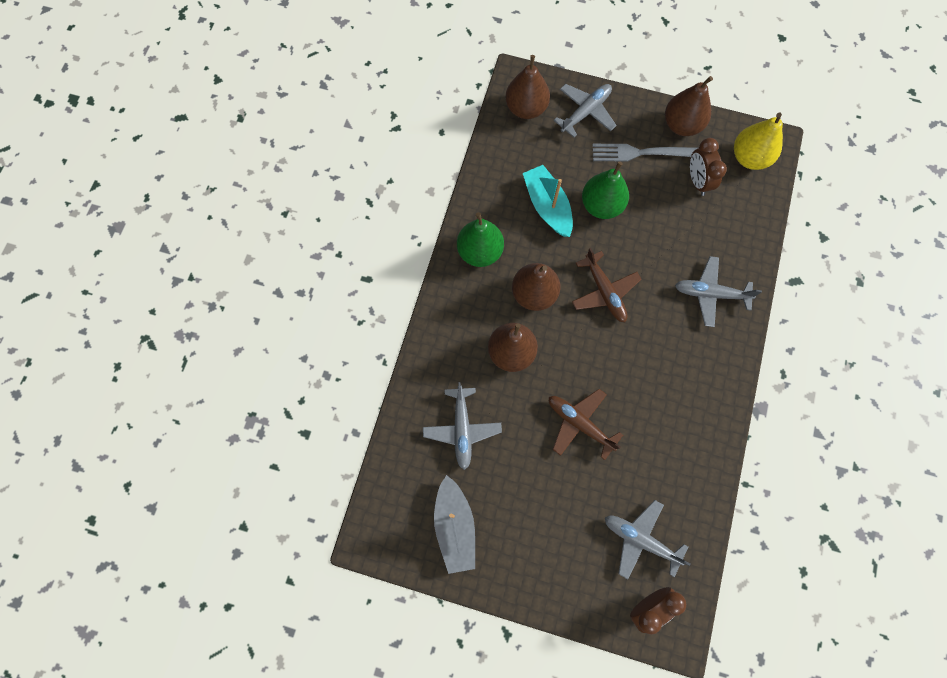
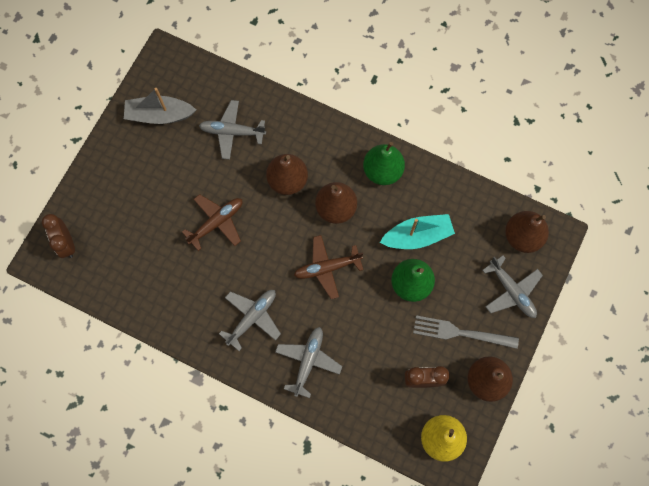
camera: 100 degrees right, 0 degrees up
grey fork [592,144,697,162] -> grey fork turned 90 degrees counterclockwise [413,315,519,349]
grey plane [605,500,690,579] -> grey plane moved to [219,290,281,351]

